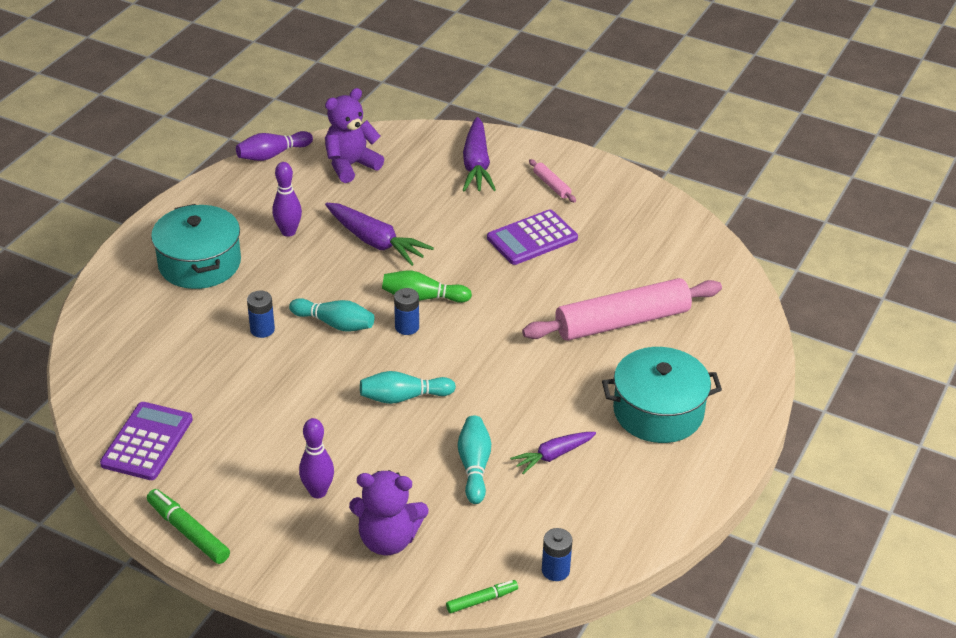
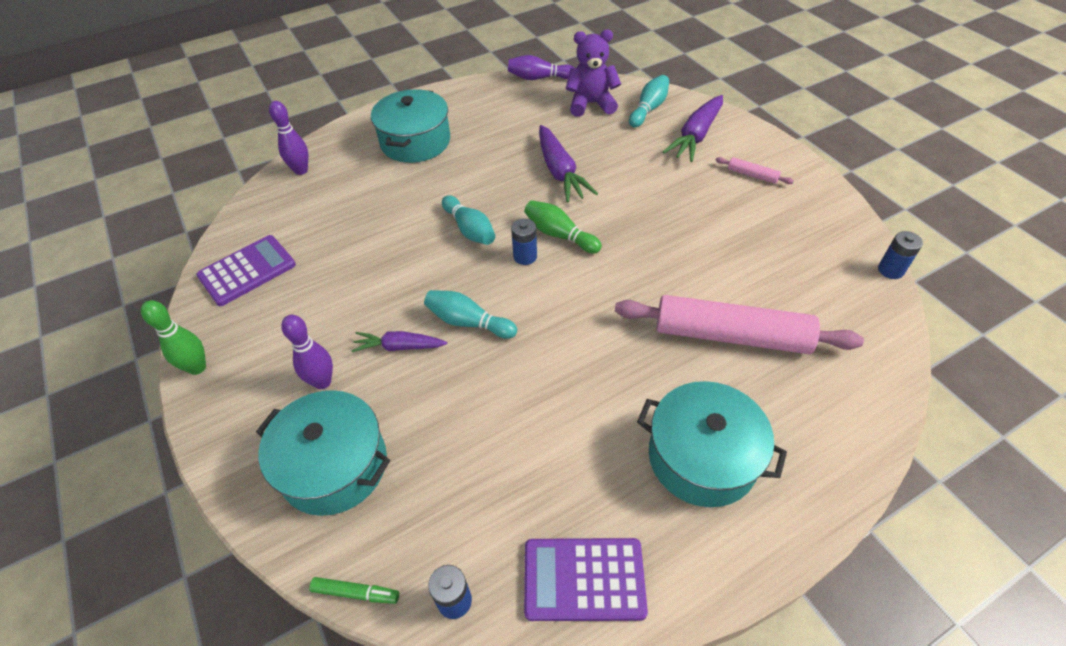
camera: 35 degrees right, 10 degrees up
green marker [147,489,230,564] -> green bowling pin [141,300,206,375]
blue battery [247,291,275,338] -> blue battery moved to [878,231,923,279]
purple bowling pin [272,162,302,237] -> purple bowling pin moved to [269,101,308,175]
purple teddy bear [349,470,429,555] -> turquoise pot [256,390,390,516]
turquoise bowling pin [458,416,491,504] -> turquoise bowling pin moved to [629,75,669,128]
purple calculator [487,209,578,265] -> purple calculator moved to [524,538,648,621]
purple carrot [510,432,596,474] -> purple carrot moved to [351,331,447,352]
pink rolling pin [529,159,576,203] -> pink rolling pin turned 60 degrees counterclockwise [716,157,794,184]

